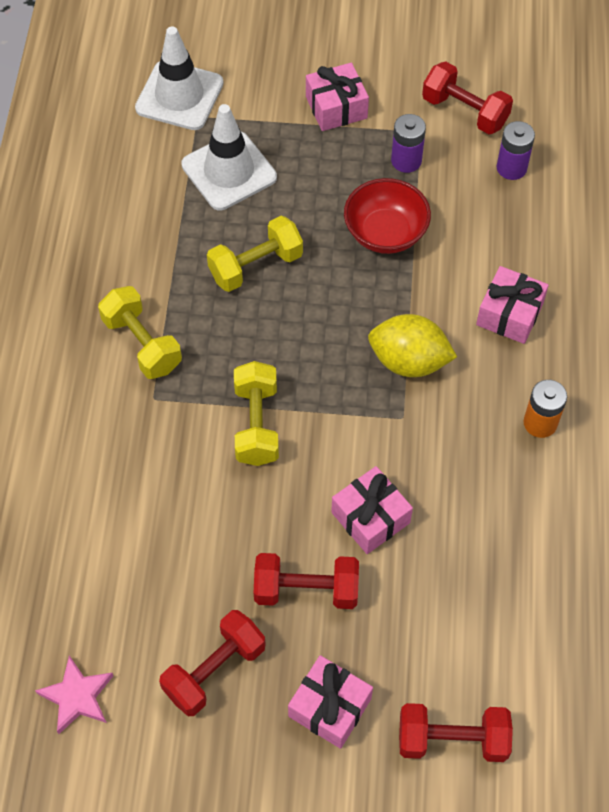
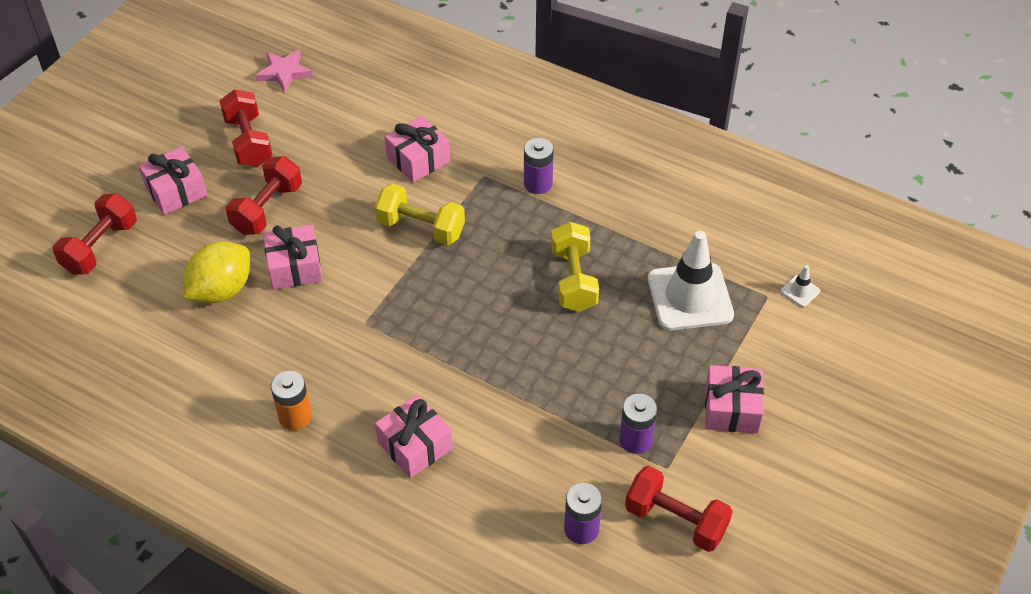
camera: 115 degrees right, 10 degrees down
yellow dumbbell [98,286,182,379] -> purple battery [524,138,554,194]
white traffic cone [135,26,224,130] -> white traffic cone [781,265,820,307], size x0.41
red bowl [344,178,431,254] -> none
yellow lemon [368,314,457,377] -> yellow lemon moved to [183,242,250,303]
red dumbbell [422,61,513,134] -> red dumbbell turned 60 degrees clockwise [625,466,733,552]
none -> pink gift [384,116,450,183]

